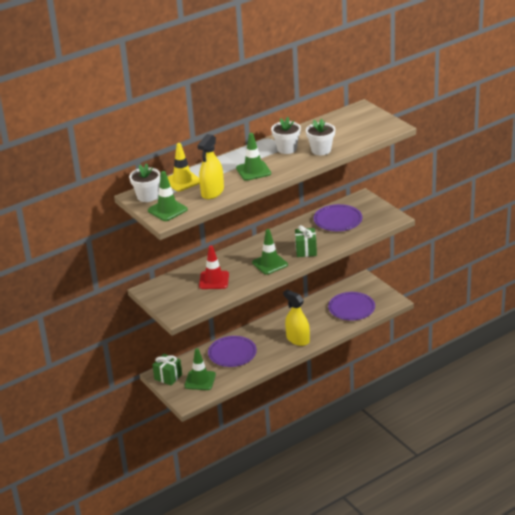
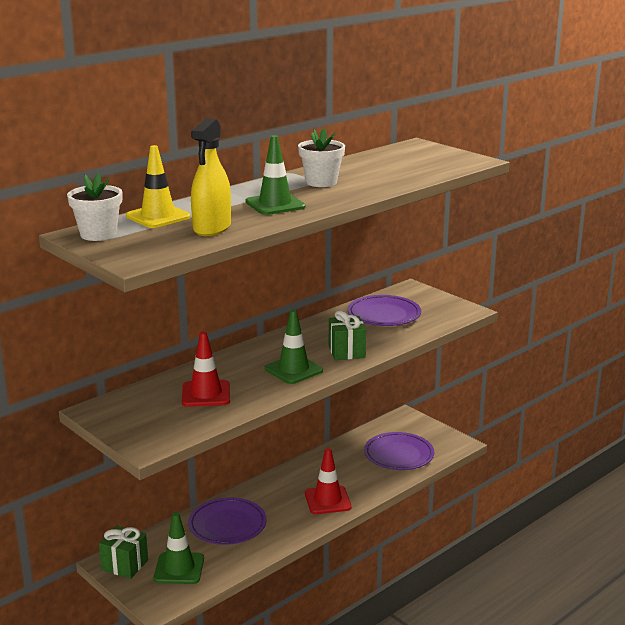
camera: 10 degrees left, 10 degrees down
green traffic cone [148,171,188,221] -> none
yellow spray bottle [283,289,310,346] -> red traffic cone [305,448,352,514]
white flower pot [306,119,335,155] -> none

